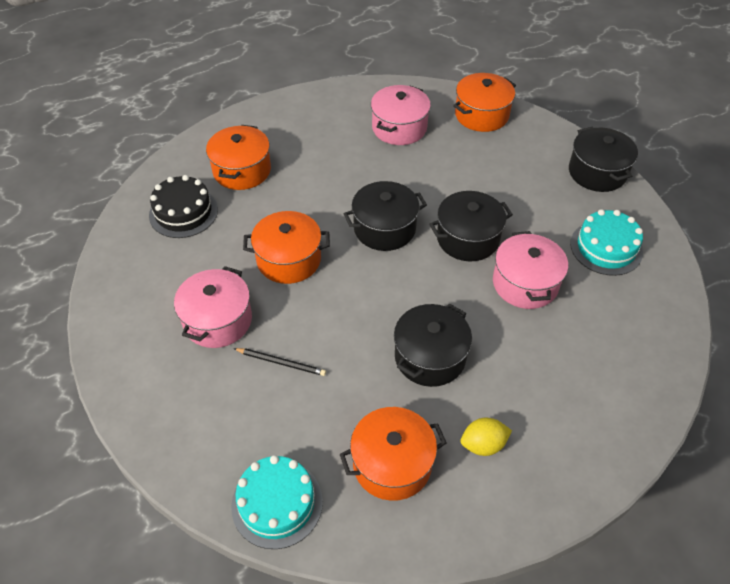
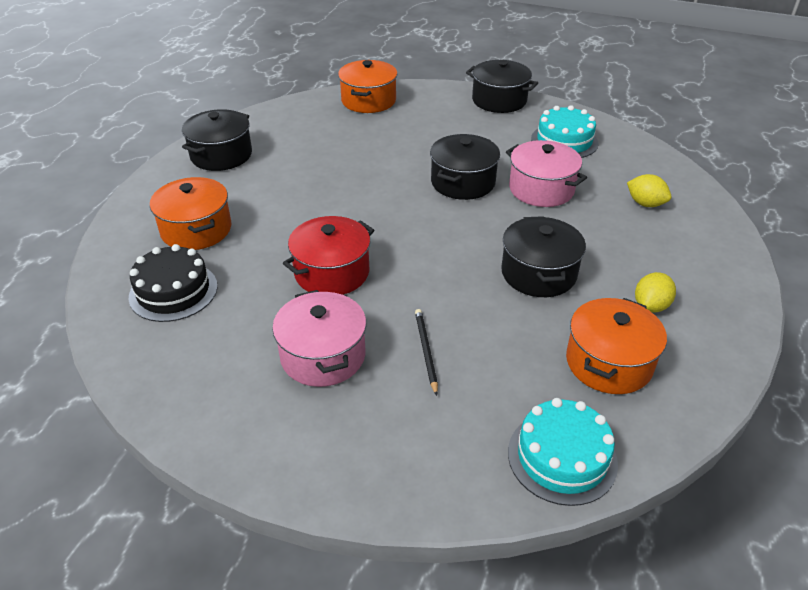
camera: 40 degrees left, 10 degrees down
black pencil [233,348,326,376] -> black pencil turned 75 degrees counterclockwise [415,309,438,396]
orange pot [243,211,330,284] -> red pot [283,216,374,295]
black pot [344,181,427,251] -> black pot moved to [182,109,252,171]
pink pot [371,85,431,145] -> none
none -> yellow lemon [627,174,671,207]

